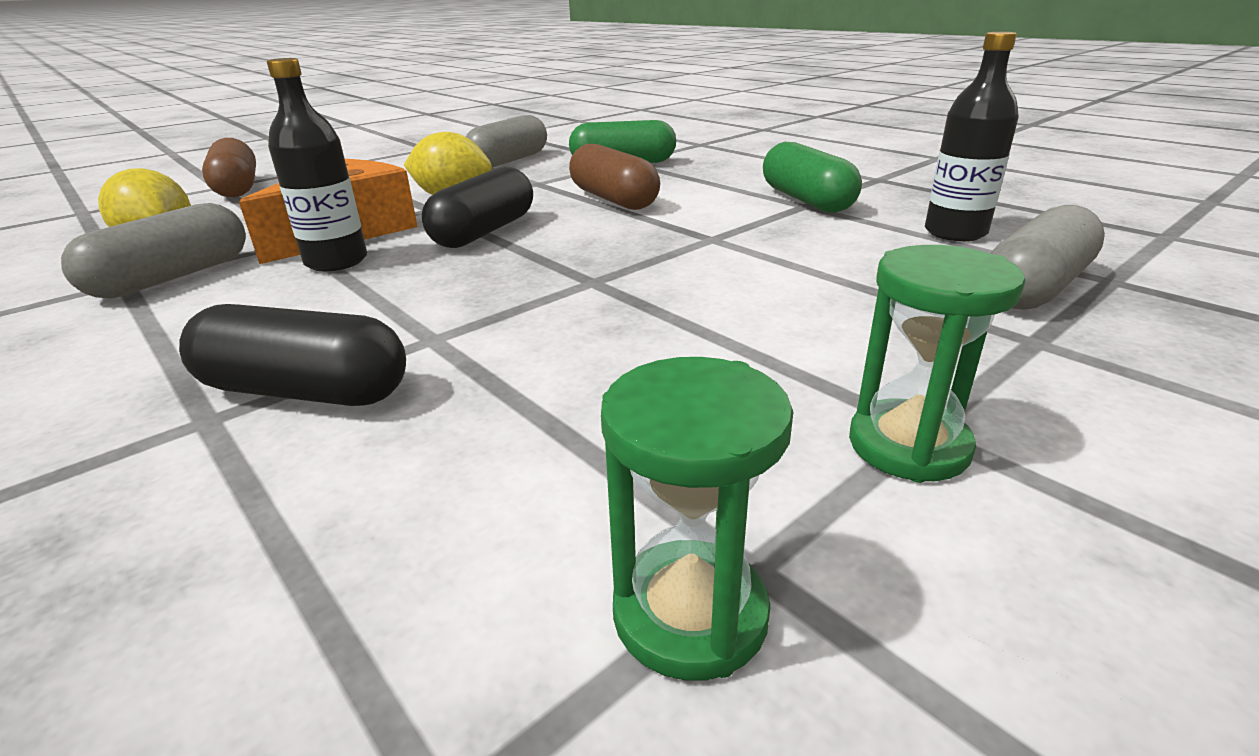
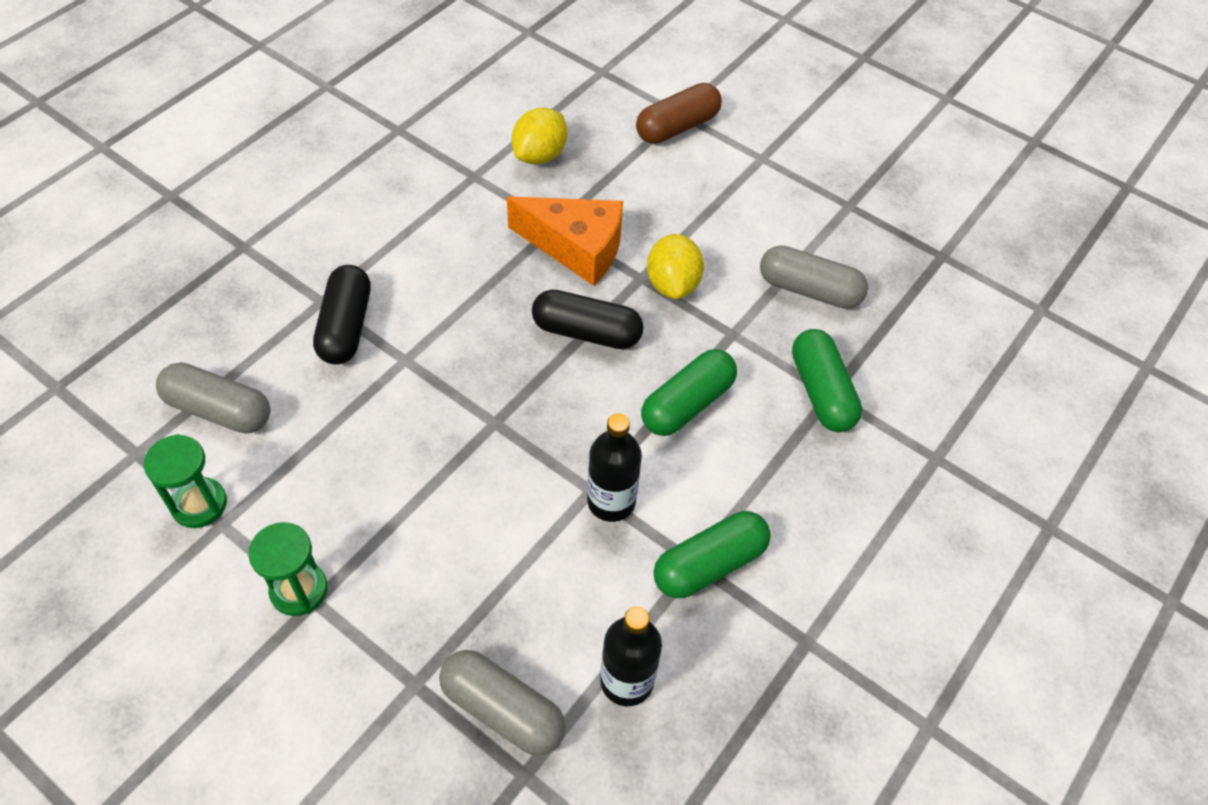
camera: 75 degrees right, 25 degrees up
grey capsule [61,203,246,299] -> grey capsule moved to [156,362,271,434]
black bottle [267,58,367,271] -> black bottle moved to [587,413,642,522]
brown capsule [569,144,660,210] -> green capsule [641,349,737,436]

